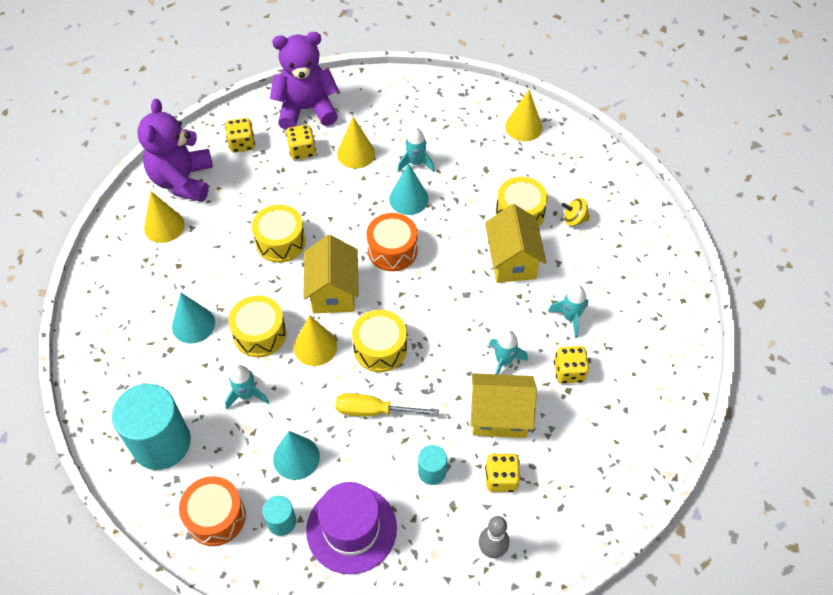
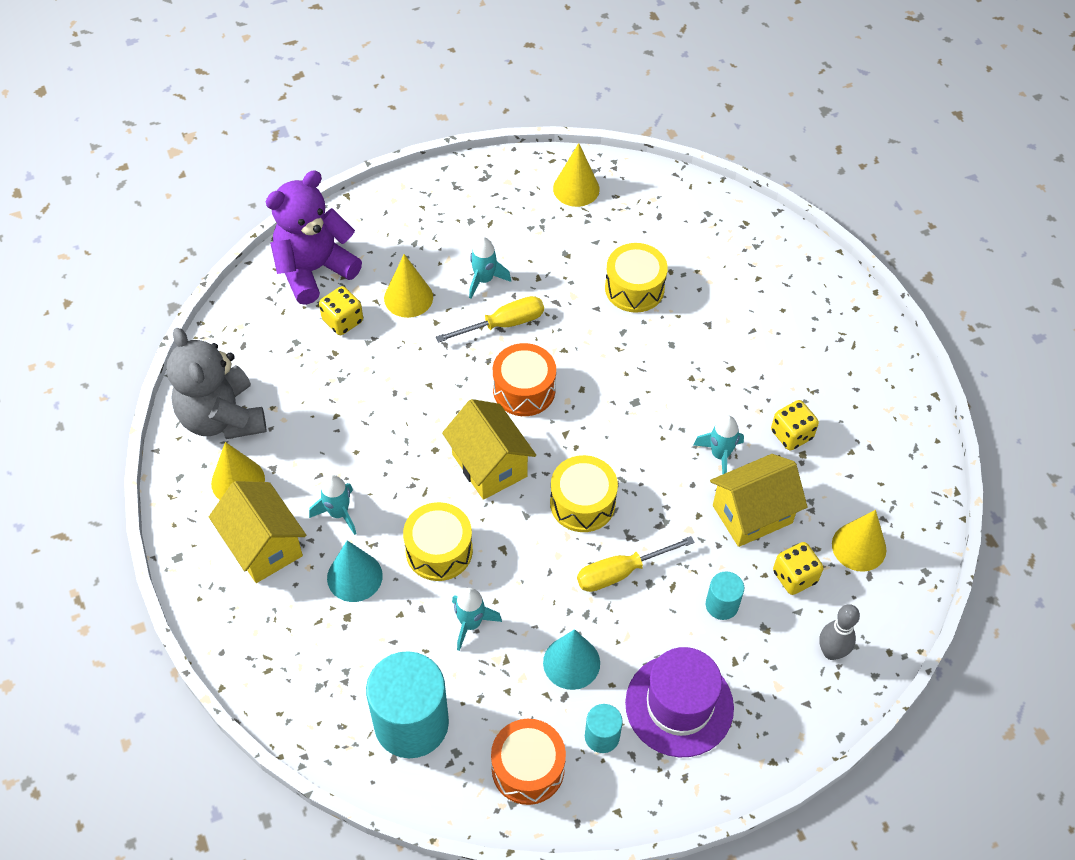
camera: 30 degrees left, 0 degrees up
purple teddy bear [137,99,213,202] -> grey teddy bear [166,327,266,439]
yellow dice [225,118,255,153] -> none
yellow drum [252,204,306,263] -> none
yellow cone [294,315,337,366] -> yellow cone moved to [832,510,886,572]
turquoise cone [389,163,429,215] -> yellow screwdriver [436,296,544,343]
yellow house [485,204,546,283] -> yellow house moved to [209,481,306,583]
turquoise rocket [548,285,589,338] -> turquoise rocket moved to [309,475,357,535]
yellow spinning top [562,198,590,226] -> none

